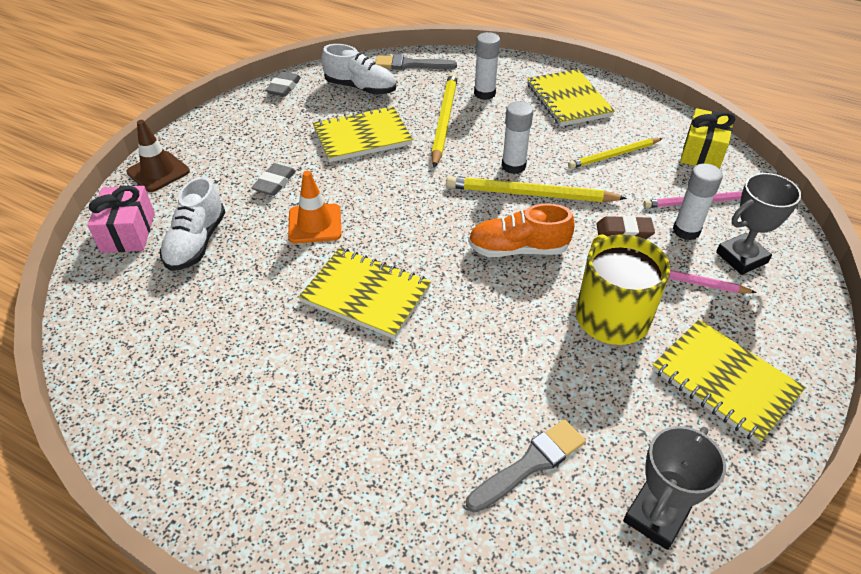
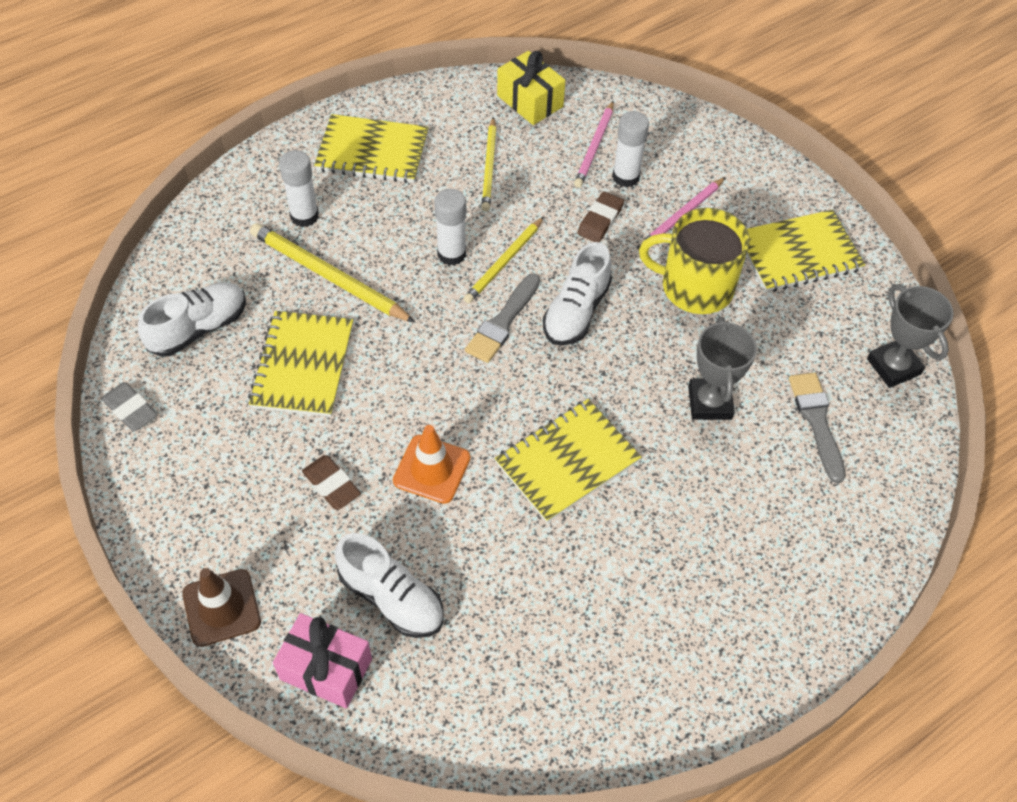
camera: 65 degrees left, 10 degrees up
grey eraser [251,163,296,196] -> brown eraser [302,455,361,510]
grey brush [375,54,457,70] -> grey brush moved to [465,274,540,363]
yellow pencil [446,176,627,202] -> yellow pencil [463,217,544,303], size x0.66
orange shoe [468,203,575,257] -> white shoe [543,242,612,345]
grey trophy [716,173,801,275] -> grey trophy moved to [688,317,757,420]

